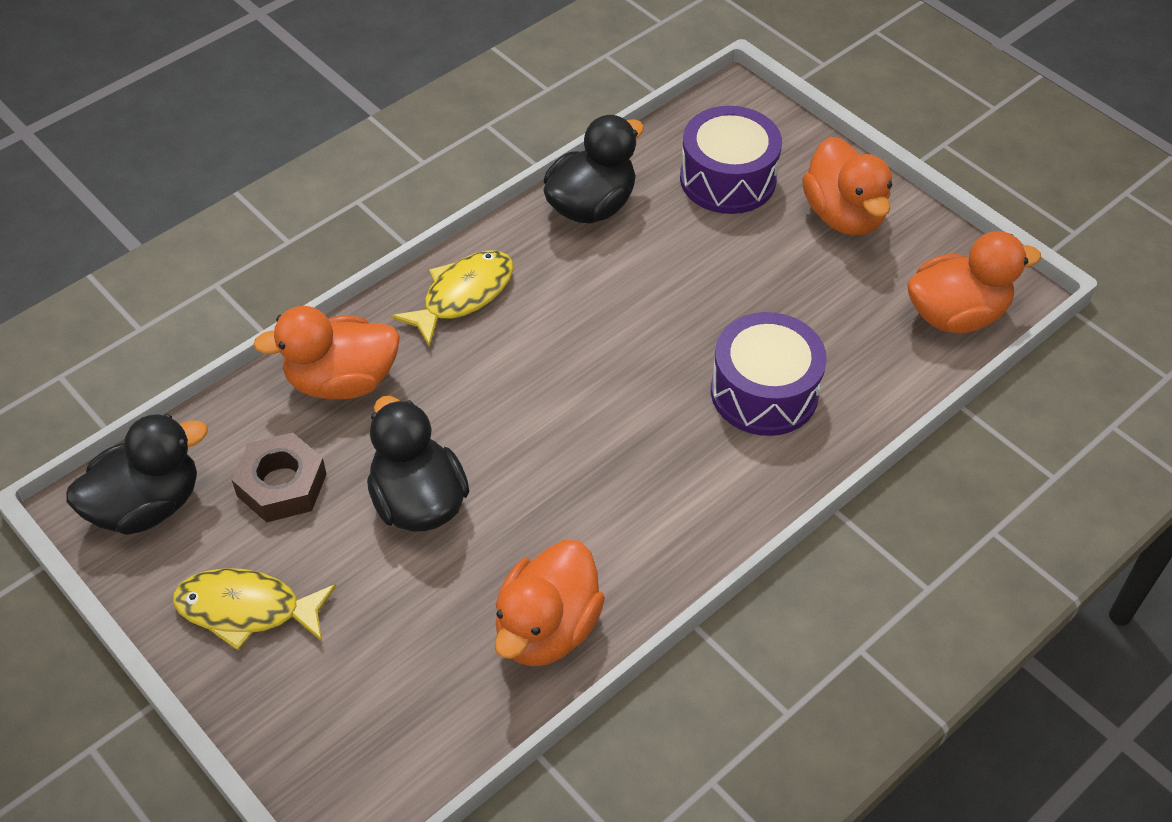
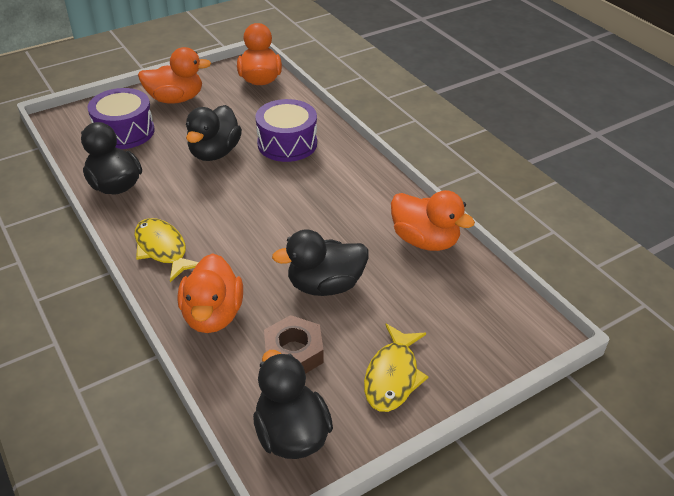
camera: 80 degrees left, 10 degrees down
none -> black duck [186,105,242,161]

